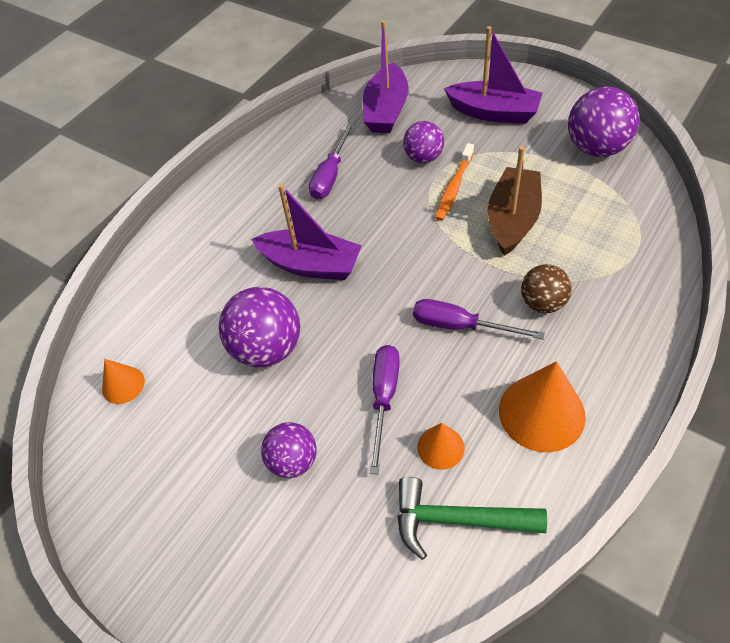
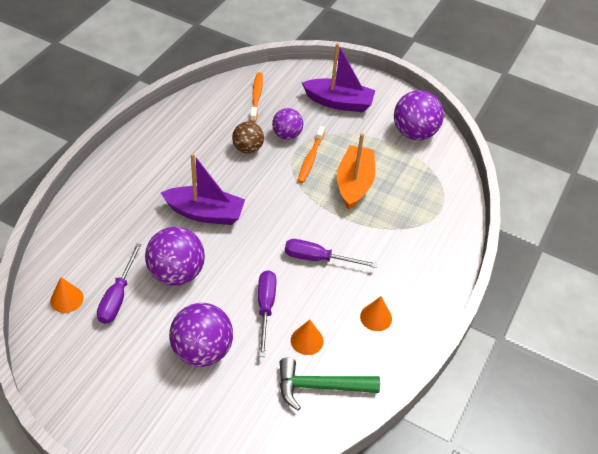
camera: 15 degrees left, 5 degrees down
purple ball [261,422,317,478] -> purple ball [169,303,233,367], size x1.60
purple screwdriver [309,122,355,199] -> purple screwdriver moved to [97,243,142,324]
purple boat [363,20,408,133] -> orange toothbrush [250,72,263,122]
brown boat [488,146,542,256] -> orange boat [337,133,375,210]
orange cone [499,361,586,453] -> orange cone [360,296,392,331], size x0.54
brown ball [521,264,572,313] -> brown ball moved to [232,122,264,154]

